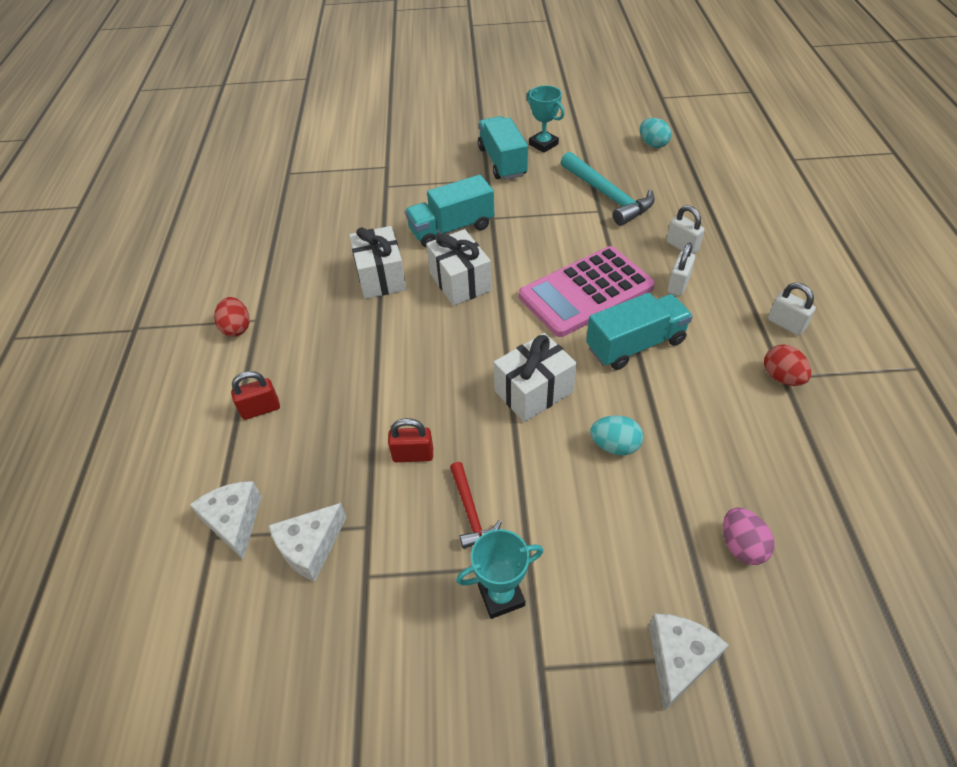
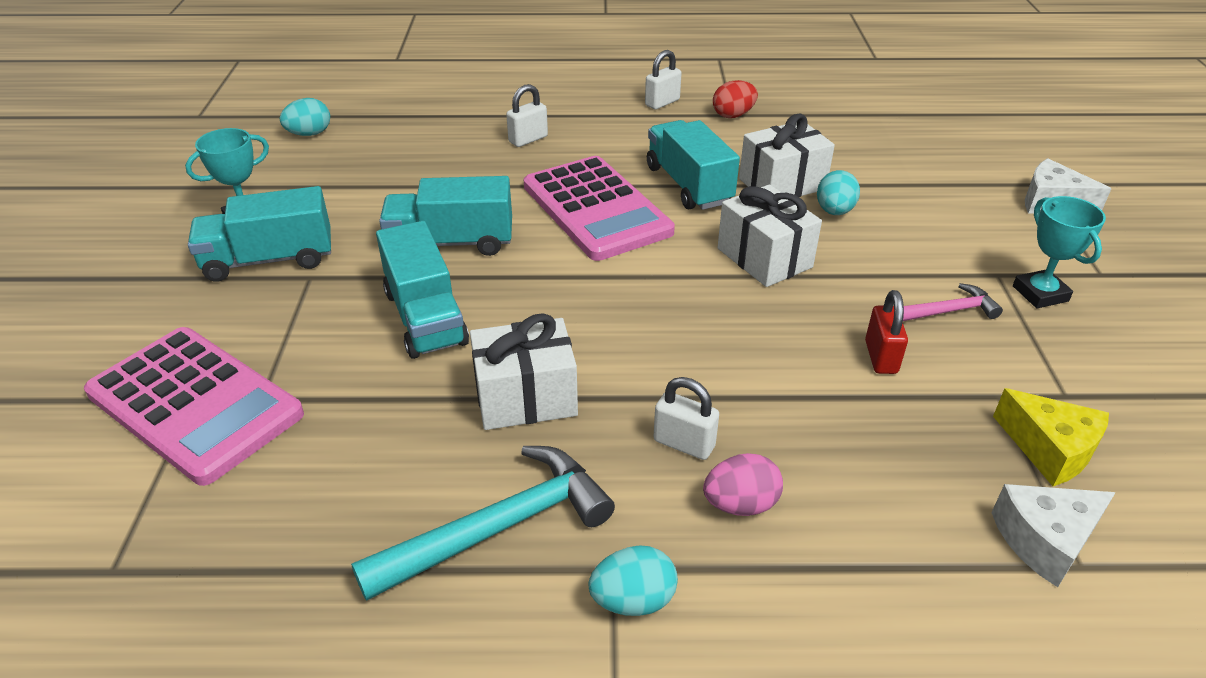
camera: 90 degrees left, 10 degrees down
red egg [214,297,250,337] -> turquoise egg [588,545,678,616]
red padlock [231,371,280,420] -> none
white cheese [268,503,347,582] -> yellow cheese [993,388,1109,486]
white gift [426,229,492,306] -> white gift moved to [739,114,835,197]
red hammer [450,462,502,549] -> pink hammer [903,283,1003,321]
turquoise hammer [561,152,655,226] -> turquoise hammer moved to [351,446,615,601]
white padlock [667,242,695,296] -> white padlock moved to [654,377,719,460]
pink egg [723,508,775,565] -> pink egg moved to [703,453,783,516]
none -> pink calculator [84,327,304,486]
none -> turquoise truck [379,176,512,256]

